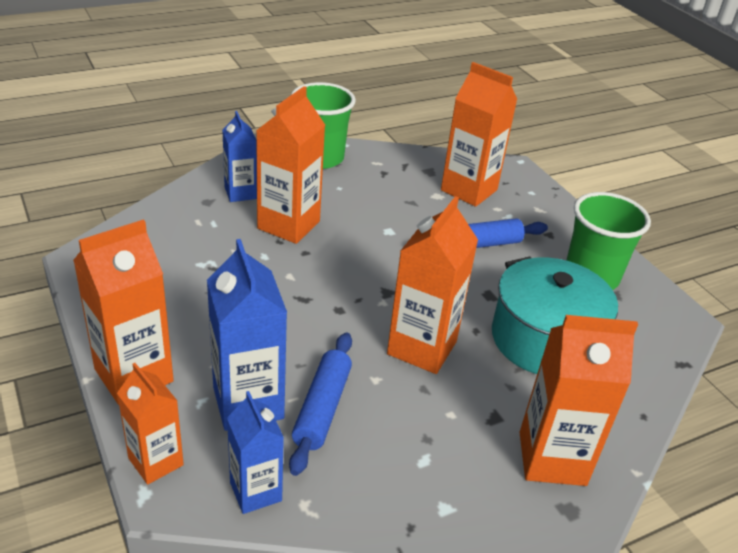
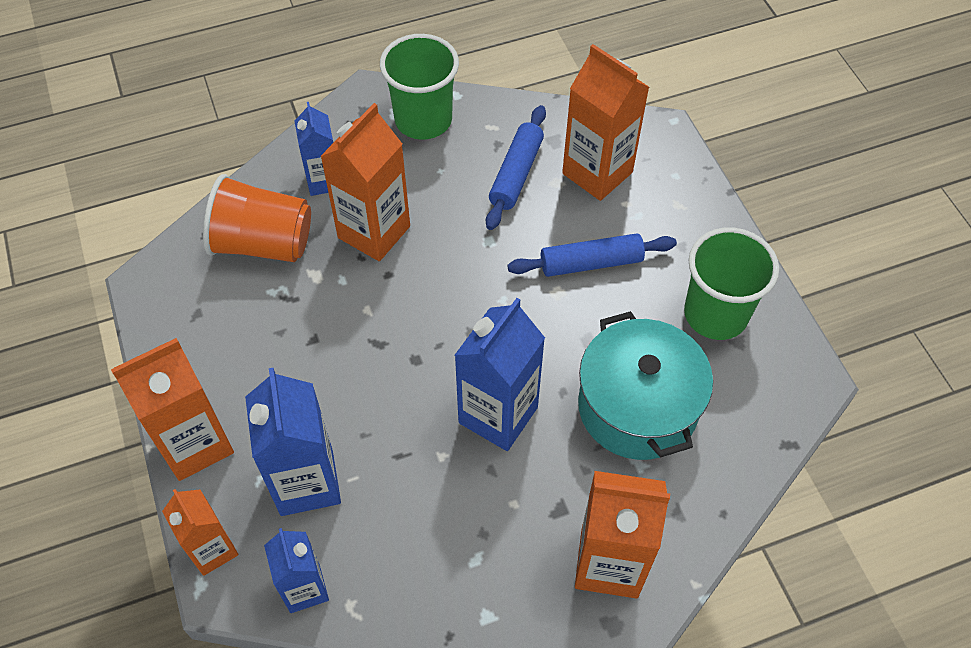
camera: 10 degrees right, 20 degrees up
blue rolling pin [289,333,352,476] -> blue rolling pin moved to [486,105,546,230]
orange carton [387,196,478,374] -> blue carton [455,298,545,451]
none -> orange cup [203,174,311,262]

